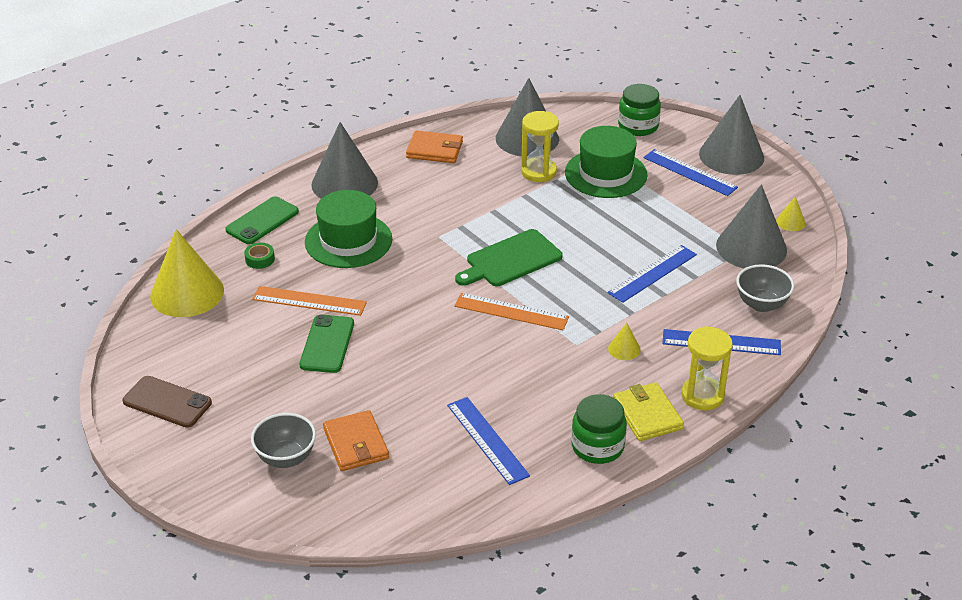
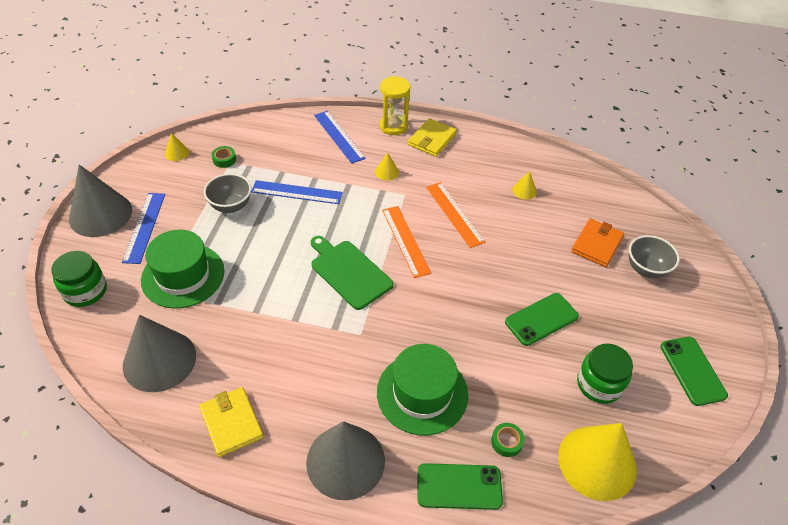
camera: 130 degrees left, 10 degrees up
brown phone [123,376,212,428] -> green phone [660,337,728,406]
orange ruler [252,286,367,316] -> orange ruler moved to [426,182,485,248]
orange wallet [406,131,463,163] -> yellow wallet [199,387,263,457]
blue ruler [447,397,530,485] -> yellow cone [513,171,537,200]
green cutting board [455,229,563,286] -> green cutting board turned 150 degrees counterclockwise [311,236,394,310]
yellow hourglass [521,111,559,182] -> none
green jar [571,394,627,464] -> green jar moved to [577,343,633,404]
grey cone [716,184,787,269] -> green tape [211,146,236,168]
grey bowl [736,264,795,312] -> grey bowl moved to [204,173,251,213]

